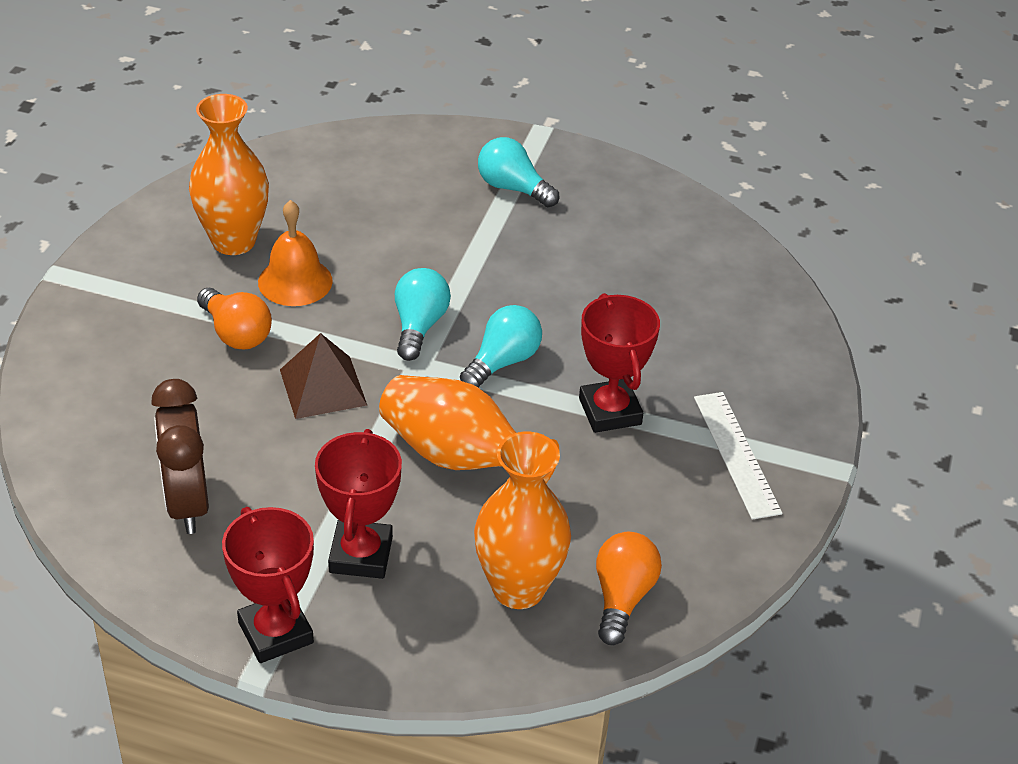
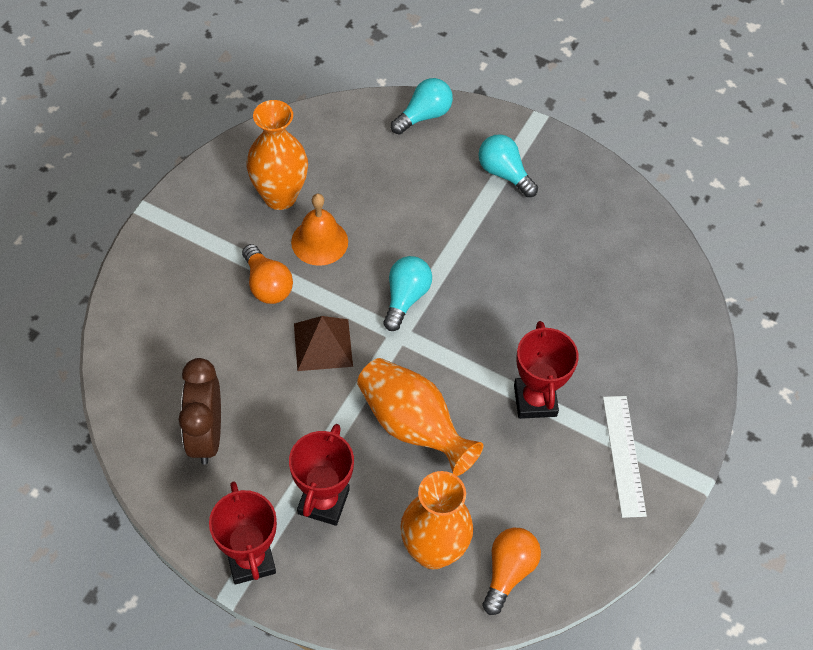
camera: 10 degrees right, 15 degrees up
turquoise light bulb [460,305,542,388] -> turquoise light bulb moved to [391,78,453,135]

